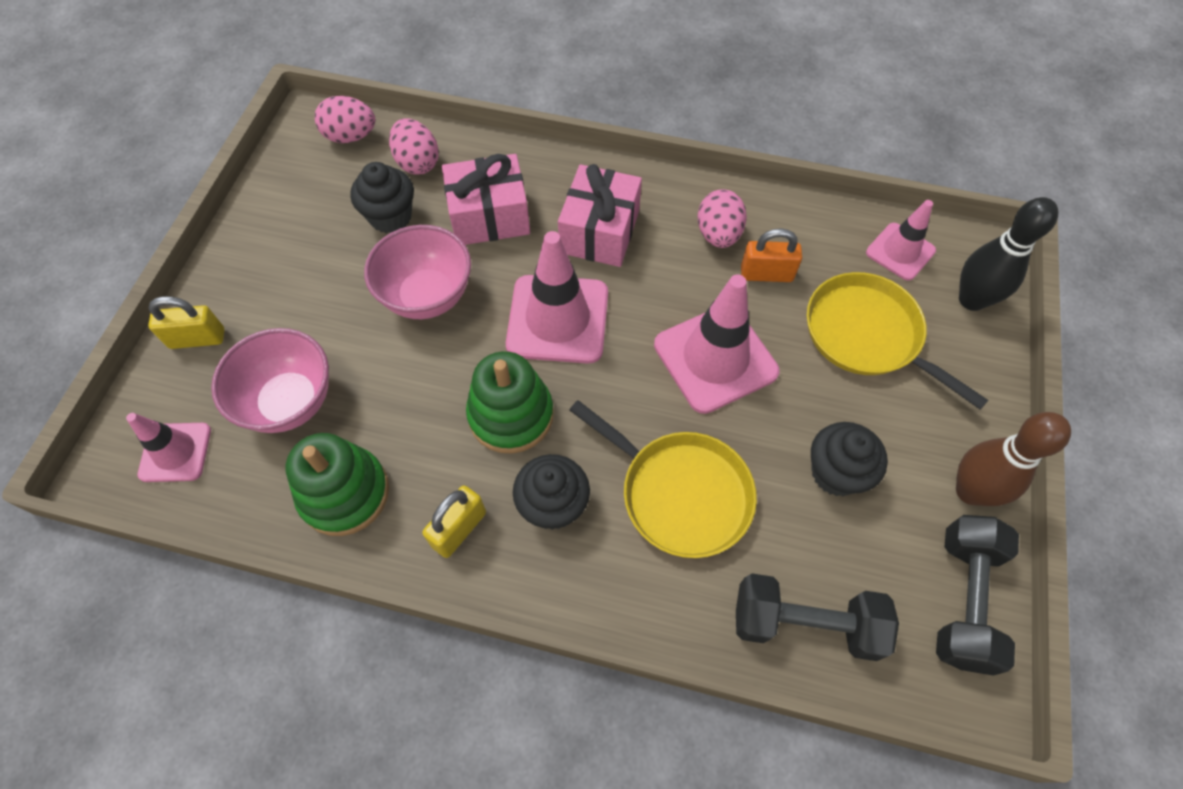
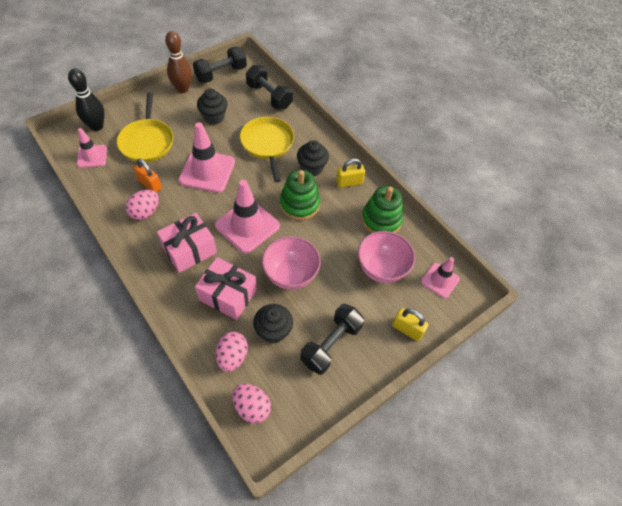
camera: 145 degrees left, 5 degrees down
none -> black dumbbell [300,304,364,375]

